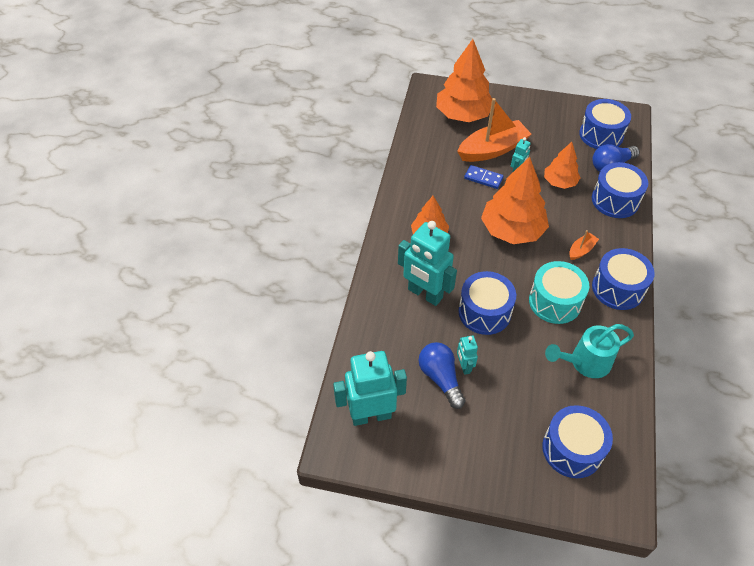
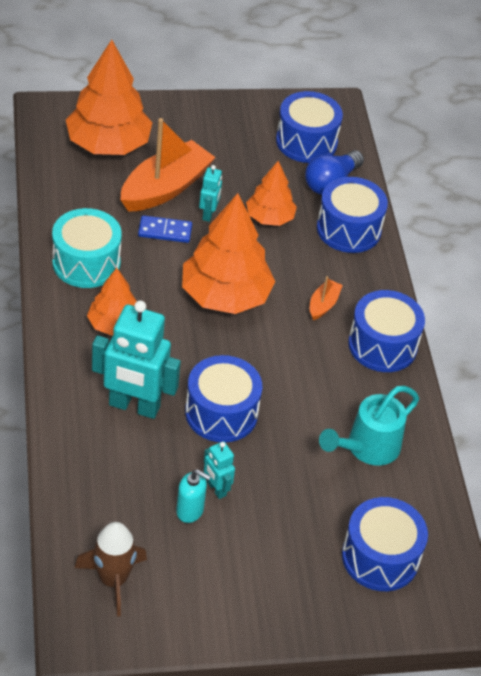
camera: 25 degrees left, 5 degrees down
turquoise robot [333,351,407,426] -> brown rocket [75,522,147,617]
blue light bulb [419,342,465,409] -> turquoise soap dispenser [176,469,211,523]
turquoise drum [529,261,589,324] -> turquoise drum moved to [52,208,122,288]

